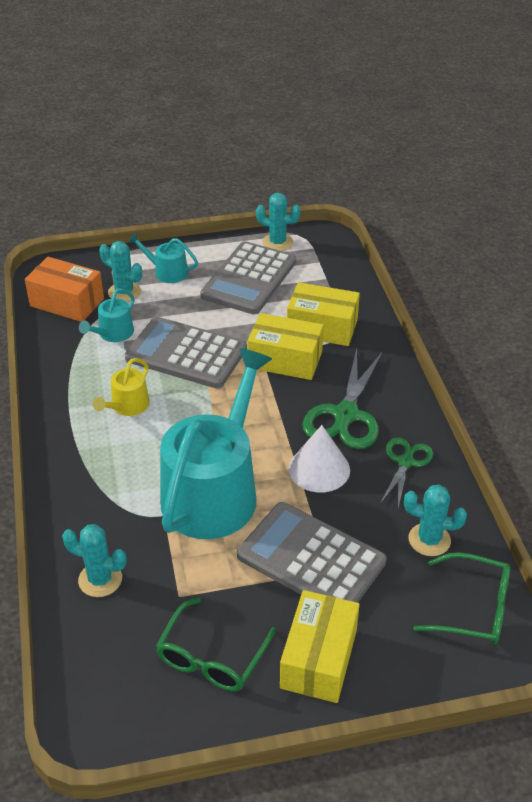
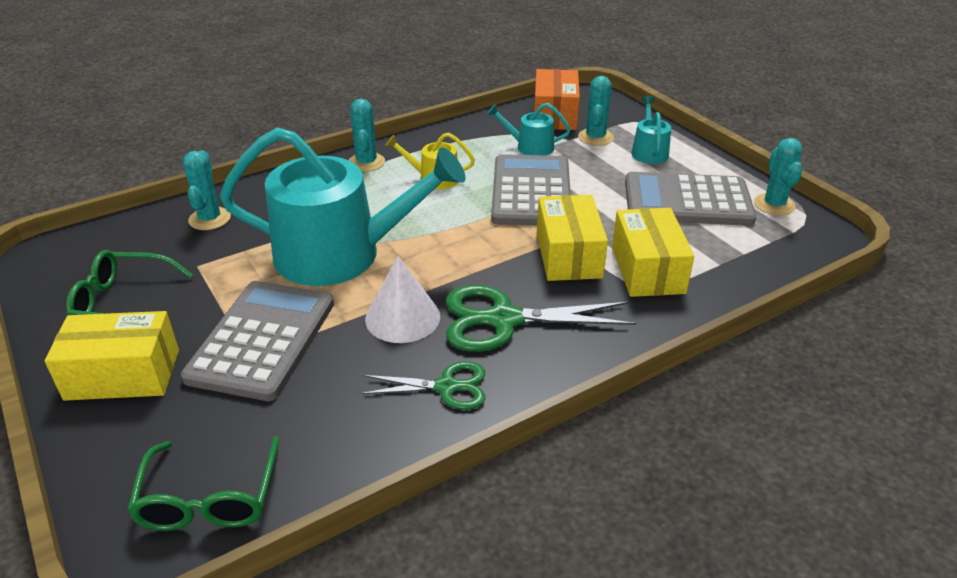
camera: 70 degrees right, 5 degrees down
turquoise cactus [404,485,467,556] -> turquoise cactus moved to [349,99,385,172]

